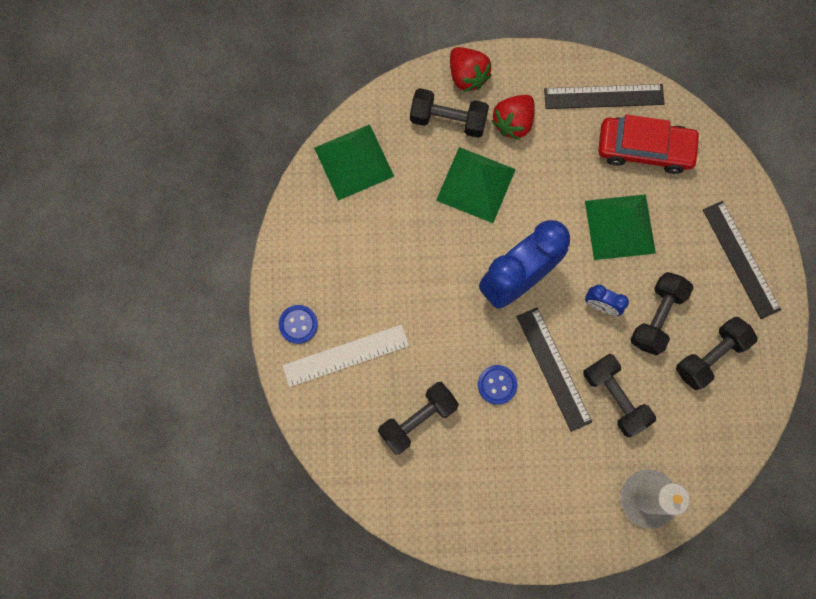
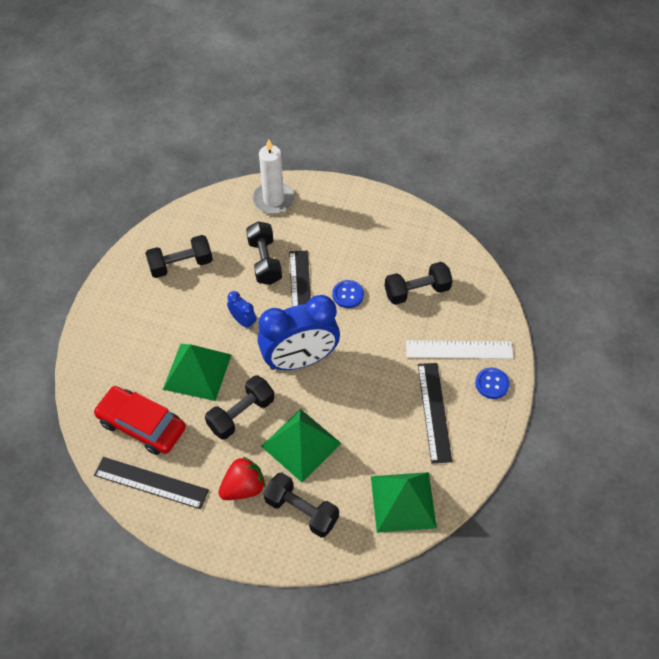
camera: 160 degrees left, 20 degrees down
red strawberry [450,47,492,92] -> none
black dumbbell [631,272,694,356] -> black dumbbell moved to [205,376,274,440]
black ruler [703,201,781,319] -> black ruler moved to [418,363,452,464]

